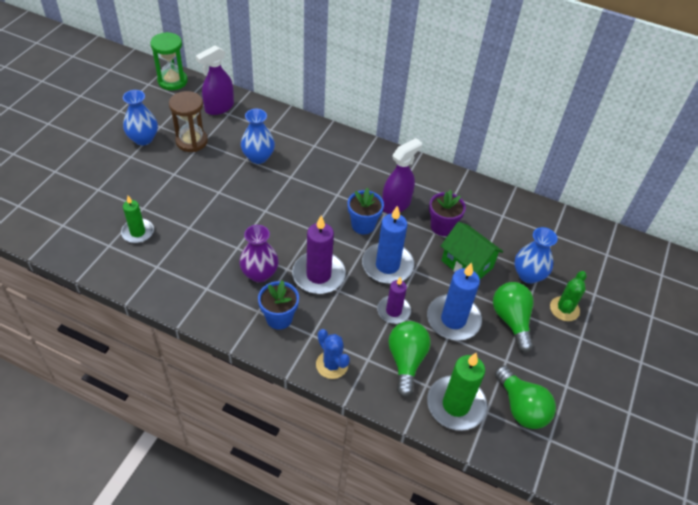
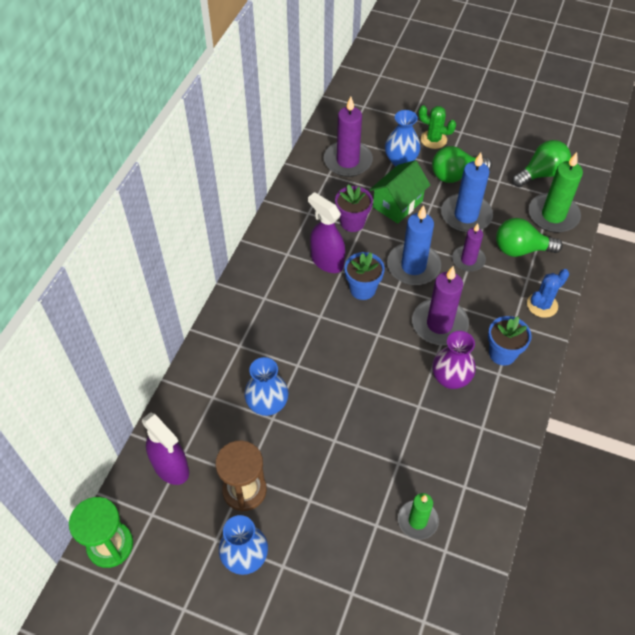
camera: 90 degrees left, 5 degrees up
none -> purple candle [324,97,373,177]

